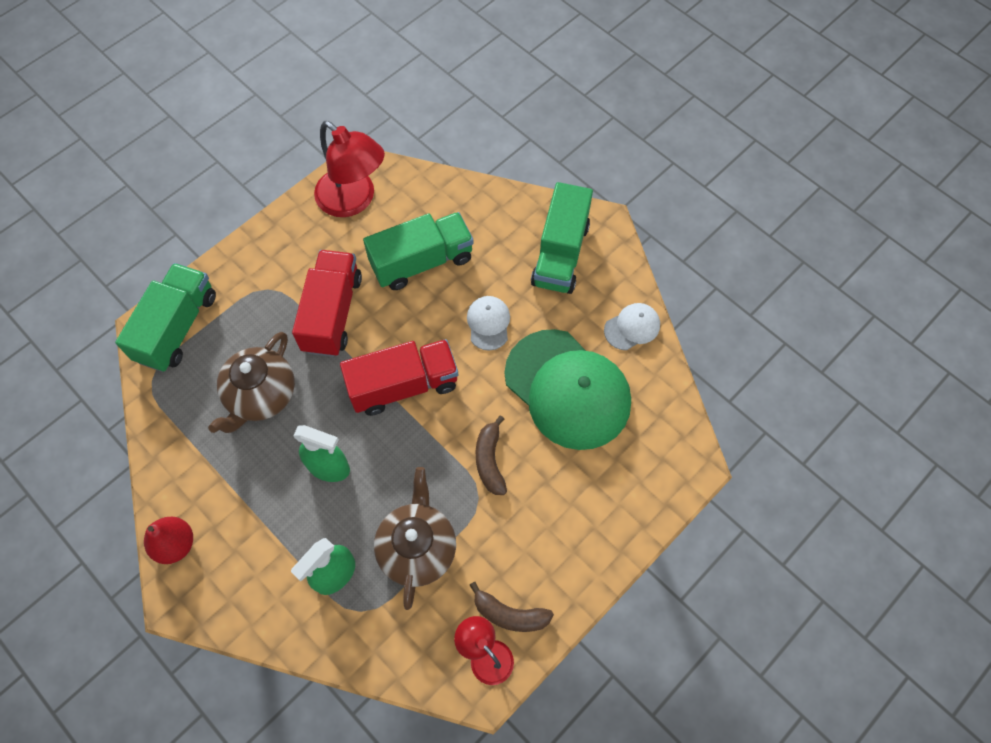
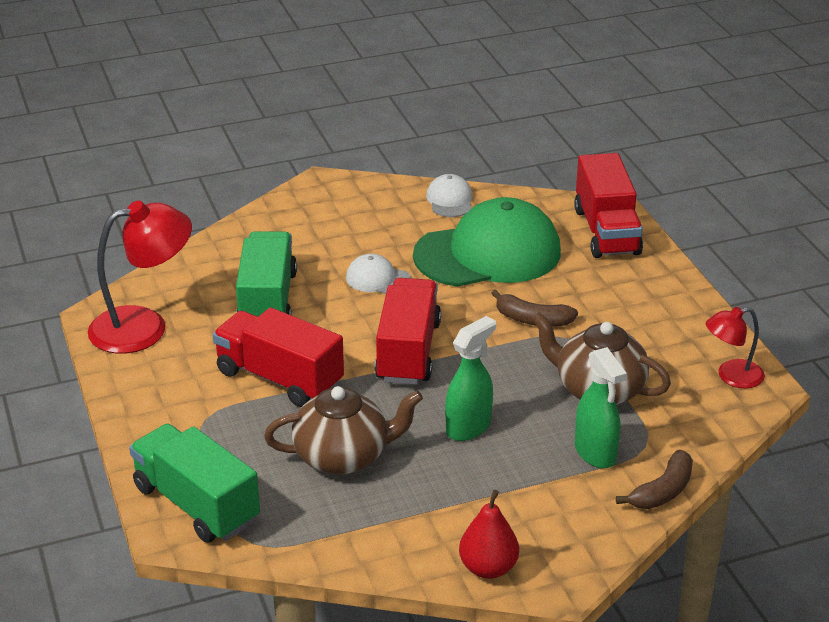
camera: 65 degrees left, 30 degrees down
brown teapot [208,332,295,433] -> brown teapot turned 60 degrees counterclockwise [264,386,423,475]
brown banana [470,582,554,632] -> brown banana moved to [616,450,693,509]
green truck [531,182,593,294] -> none
none -> red truck [574,153,643,258]

